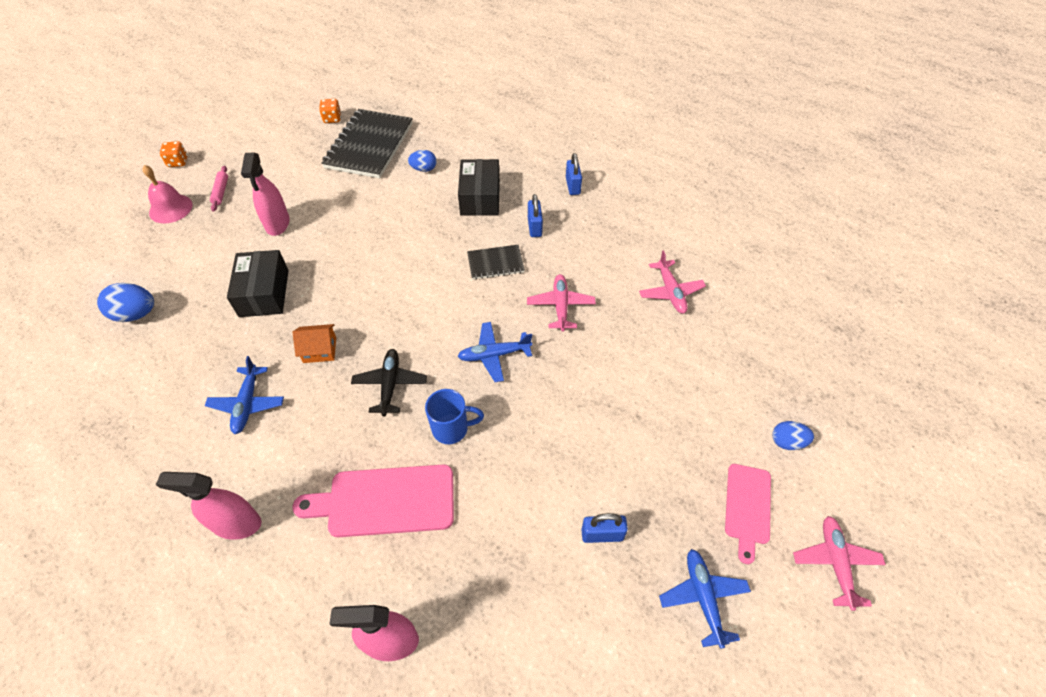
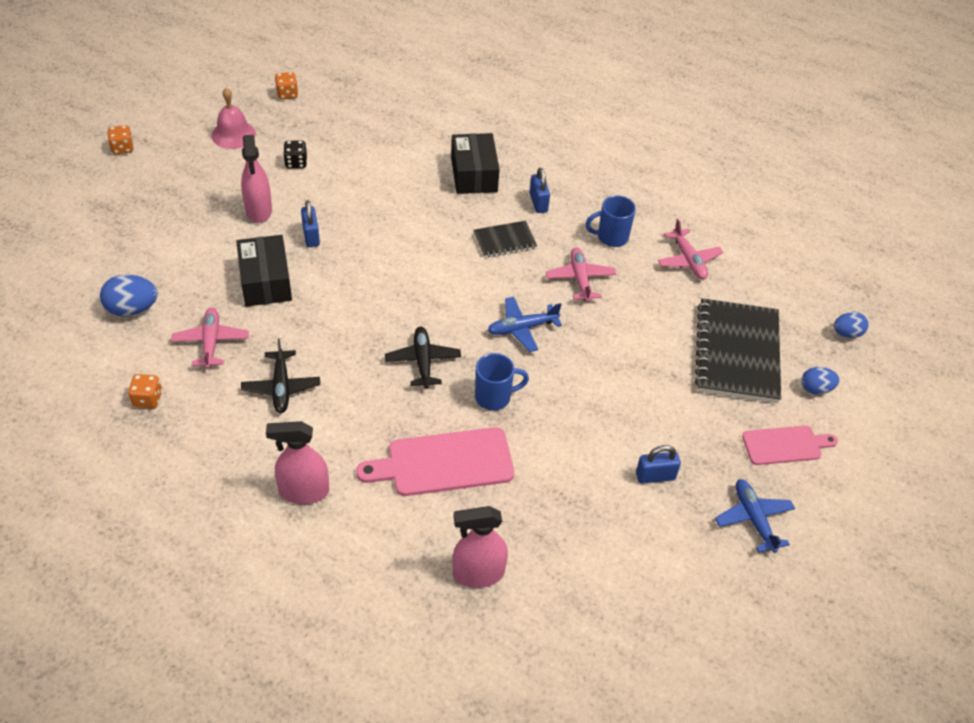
camera: 10 degrees left, 5 degrees down
pink bell [143,165,193,223] -> pink bell moved to [211,88,256,149]
blue plane [205,356,284,434] -> black plane [241,339,320,413]
pink rolling pin [210,166,228,211] -> none
orange house [293,324,336,363] -> none
black notebook [321,109,413,178] -> black notebook moved to [695,298,781,403]
blue egg [408,150,437,172] -> blue egg moved to [834,312,868,338]
blue padlock [566,153,582,195] -> blue padlock moved to [301,200,320,247]
pink cutting board [725,464,771,564] -> pink cutting board turned 105 degrees counterclockwise [742,426,838,465]
pink plane [793,516,886,611] -> pink plane moved to [171,307,249,369]
none -> orange dice [128,374,162,408]
none -> black dice [283,140,307,168]
none -> blue mug [585,195,636,247]

